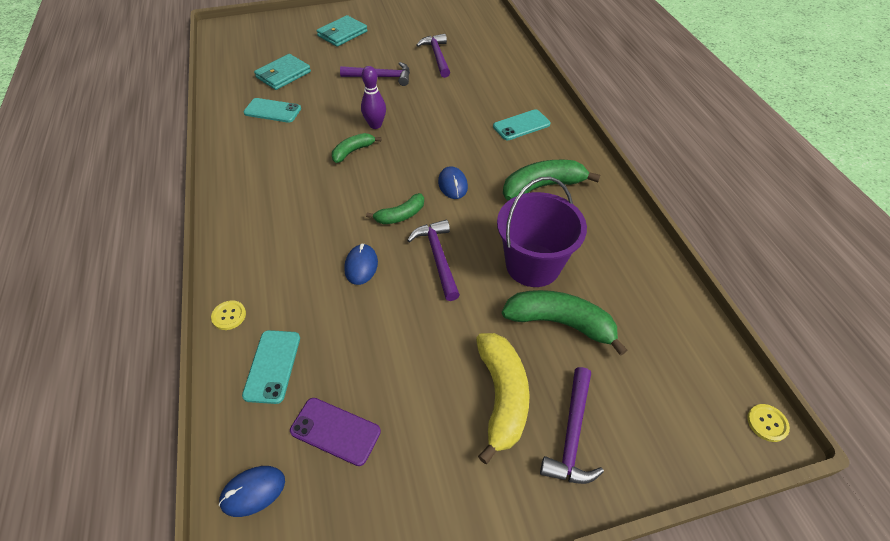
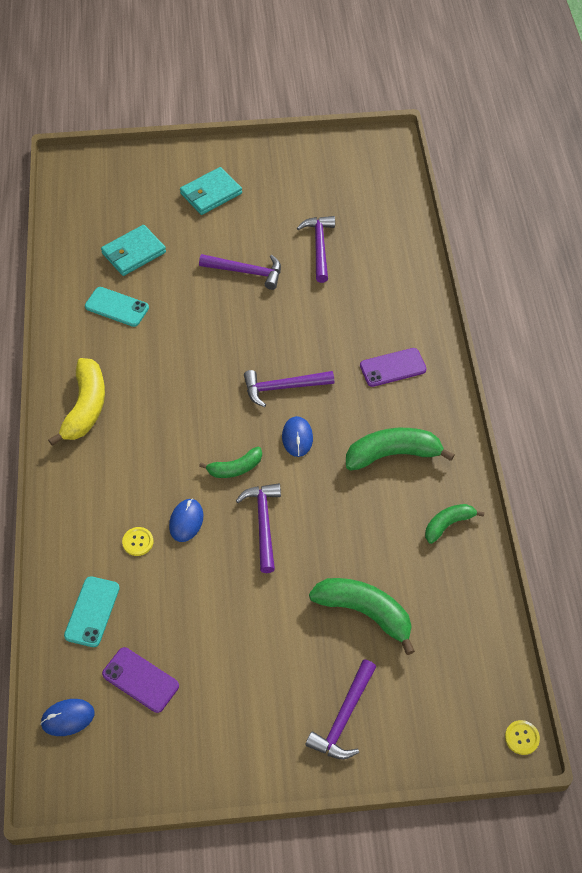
camera: 10 degrees right, 5 degrees up
yellow button [211,300,246,330] -> yellow button moved to [122,527,154,556]
green banana [332,133,381,163] -> green banana moved to [425,504,484,544]
purple bowling pin [361,66,386,129] -> none
yellow banana [476,333,530,464] -> yellow banana moved to [48,358,105,446]
turquoise phone [493,109,550,140] -> purple phone [360,348,427,387]
purple bucket [497,176,587,287] -> none
none -> purple hammer [244,370,334,407]

